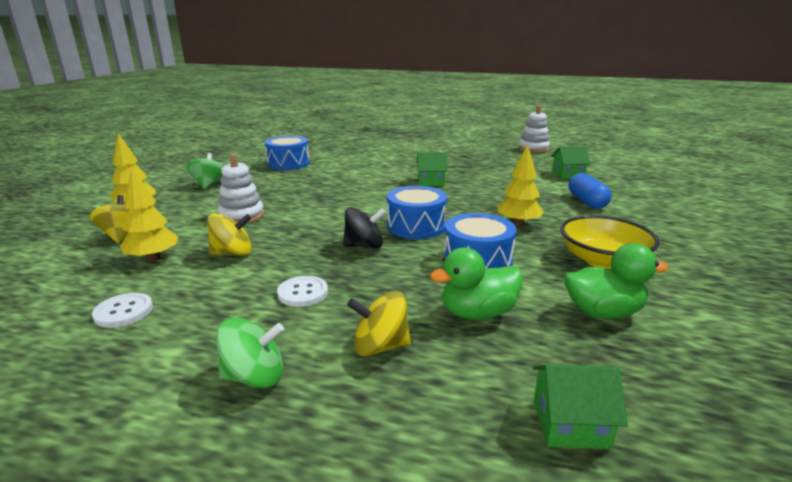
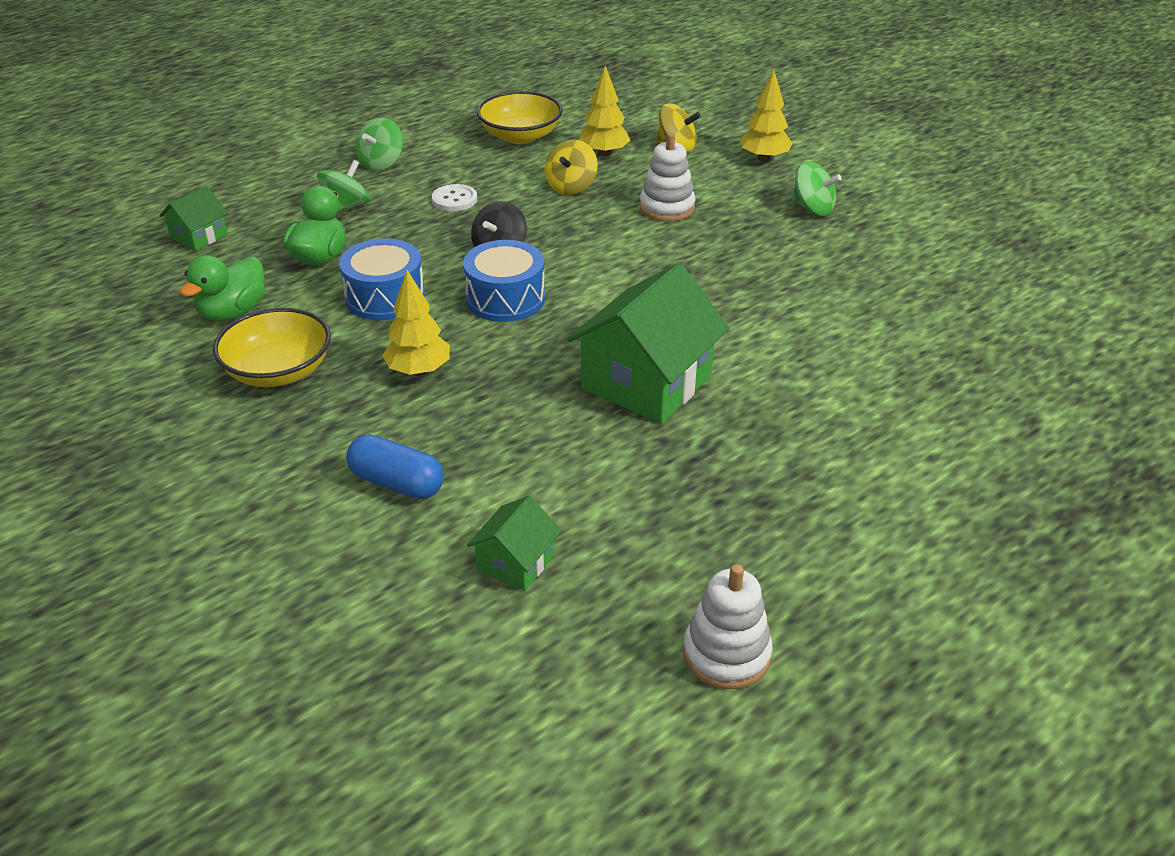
camera: 125 degrees right, 15 degrees up
white button [92,293,153,328] -> yellow bowl [477,91,562,144]
blue drum [265,136,310,170] -> none
yellow spinning top [347,291,411,357] -> green spinning top [317,160,370,213]
green house [417,152,448,186] -> green house [567,263,729,424], size x2.01

